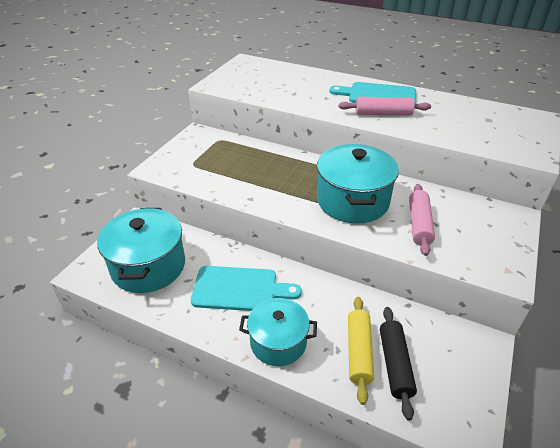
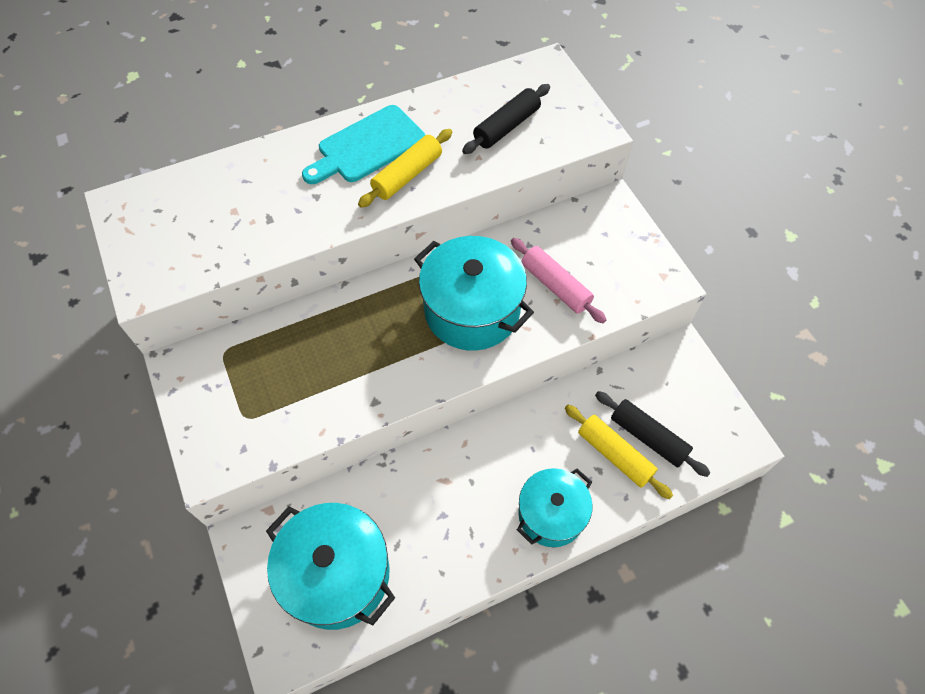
camera: 50 degrees left, 20 degrees up
turquoise cutting board [191,266,302,311] -> none
pink rolling pin [339,97,431,115] -> yellow rolling pin [358,129,452,208]
none -> black rolling pin [462,84,550,154]

